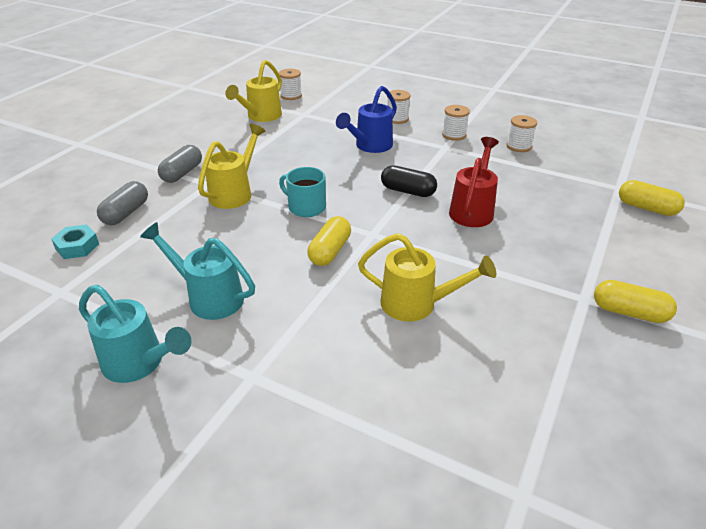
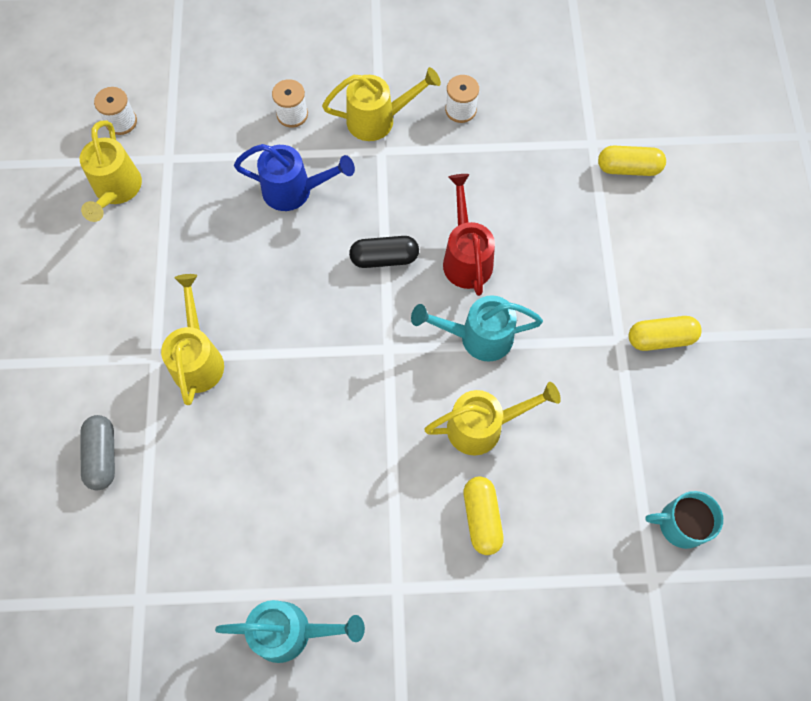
camera: 30 degrees left, 30 degrees up
turquoise nut [51,224,99,259] -> none
turquoise watering can [140,222,255,320] -> turquoise watering can moved to [411,295,543,362]
grey capsule [158,145,202,183] -> none
turquoise mug [279,167,326,217] -> turquoise mug moved to [646,491,723,549]
yellow capsule [307,216,351,266] -> yellow capsule moved to [464,477,504,555]
blue watering can [336,86,397,153] -> blue watering can turned 90 degrees counterclockwise [234,144,355,211]
white spool [442,105,470,141] -> yellow watering can [322,67,441,141]

